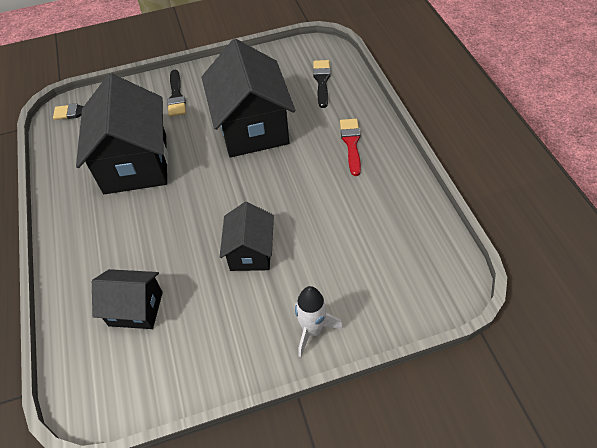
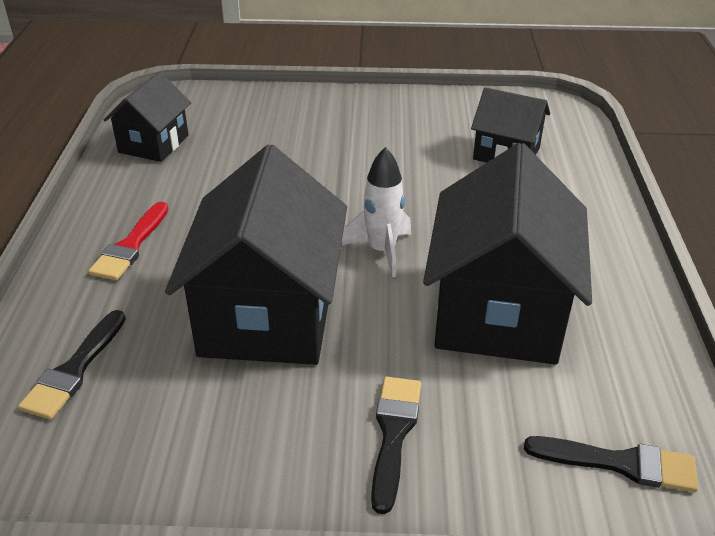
camera: 165 degrees left, 15 degrees down
black house [220,202,274,271] -> black house moved to [104,72,191,162]
white rocket [295,286,343,357] -> white rocket moved to [342,147,411,277]

